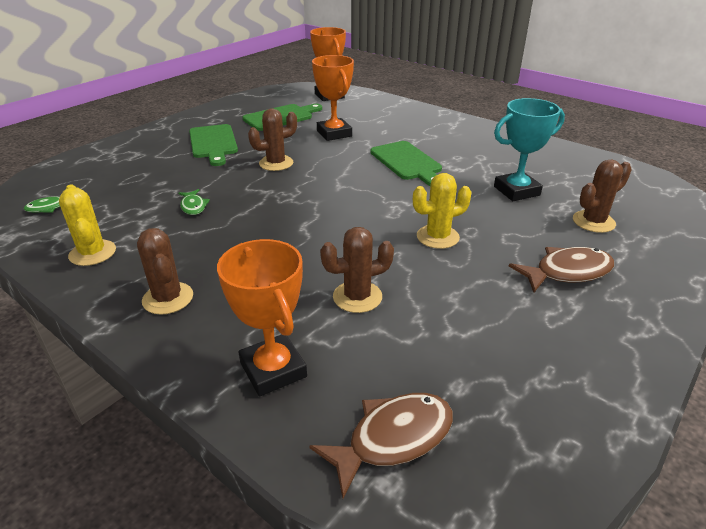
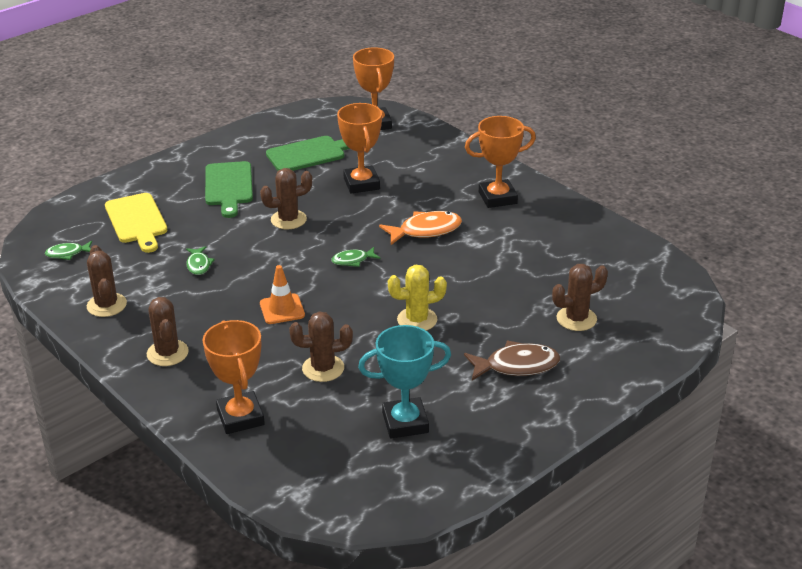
camera: 10 degrees right, 0 degrees up
yellow cactus [59,185,116,266] -> brown cactus [87,245,127,317]
brown fish [309,393,453,499] -> none
green cutting board [370,141,442,186] -> orange fish [379,211,462,245]
turquoise trophy [494,98,565,201] -> turquoise trophy moved to [358,325,451,438]
none -> yellow cutting board [105,193,167,253]
none -> orange traffic cone [260,265,305,324]
none -> green fish [331,247,381,267]
none -> orange trophy [465,116,536,208]

